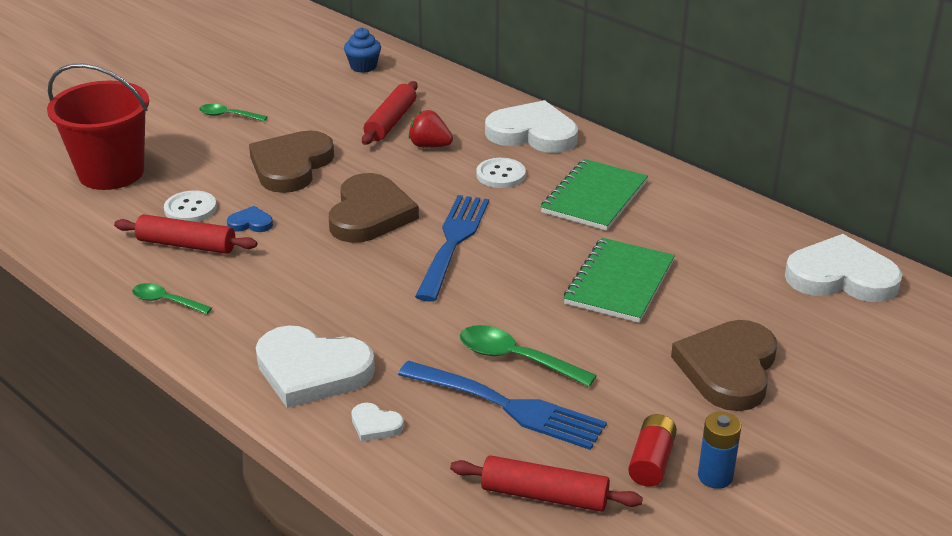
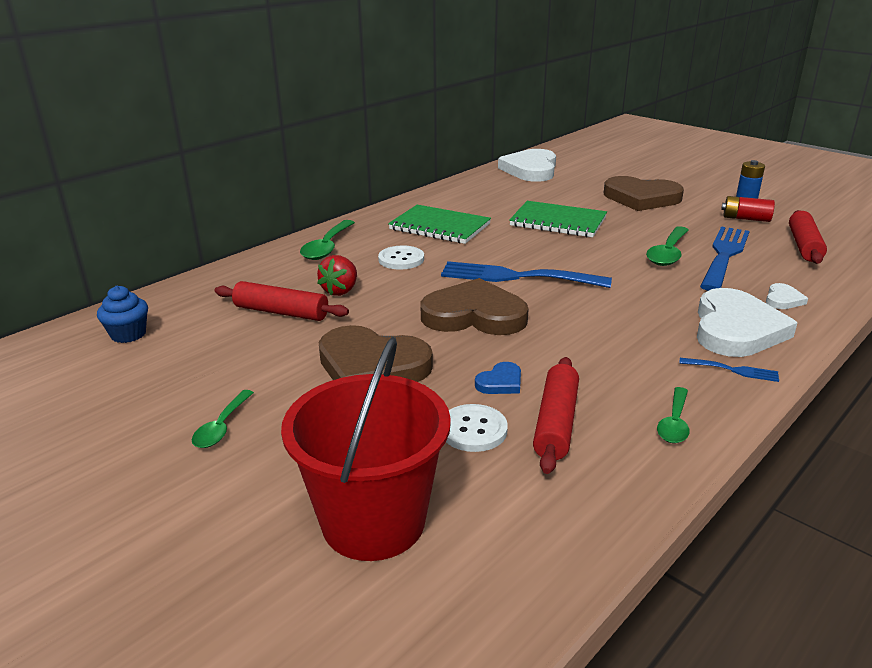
camera: 90 degrees left, 5 degrees down
blue heart [227,206,273,232] -> blue heart turned 135 degrees counterclockwise [475,362,521,394]
white heart [485,100,578,153] -> green spoon [300,220,355,260]
none -> blue fork [679,358,779,382]

